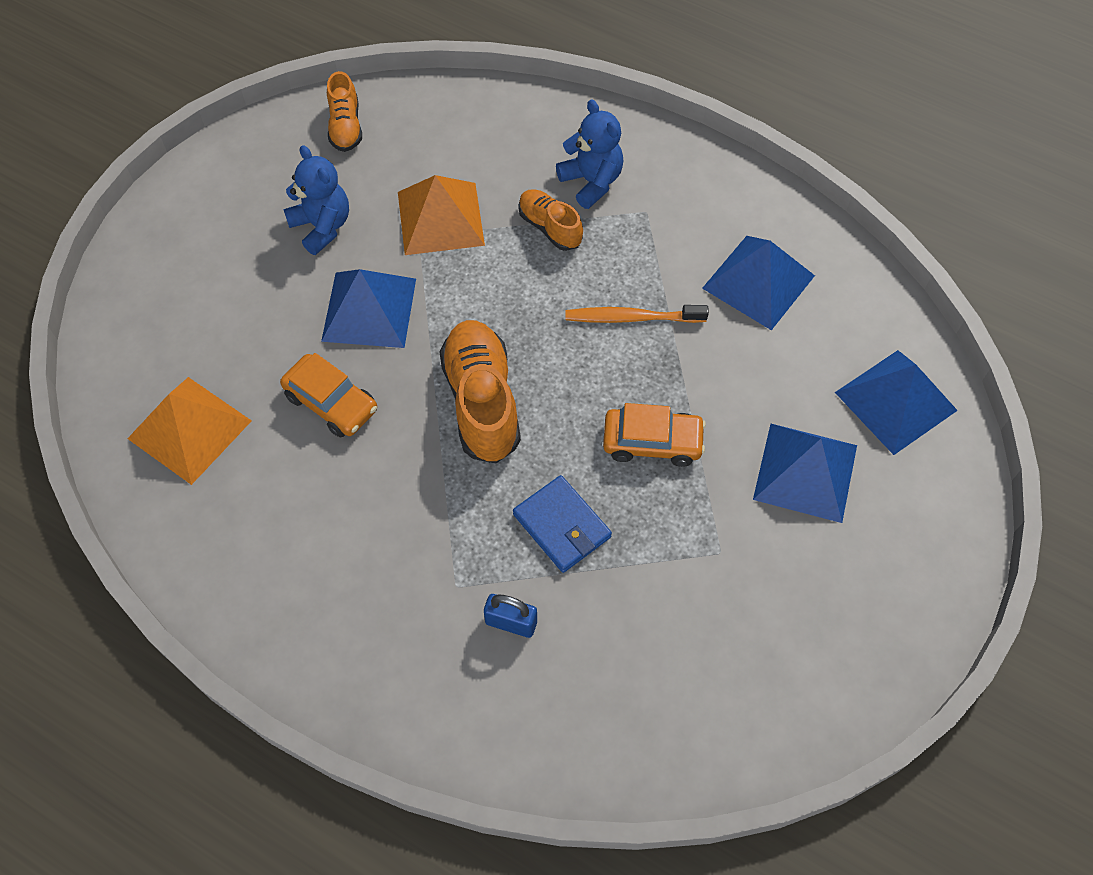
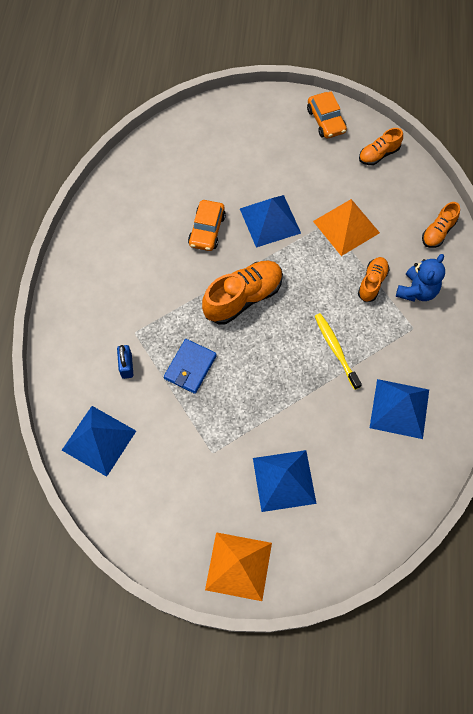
camera: 65 degrees right, 5 degrees up
orange pyramid [127,377,252,485] -> orange pyramid moved to [205,532,272,601]
blue teddy bear [283,145,349,255] -> none
orange toothbrush [565,305,709,323] -> yellow toothbrush [315,313,362,390]
orange car [603,403,706,467] -> orange car moved to [307,91,347,138]
blue pyramid [835,350,958,455] -> blue pyramid moved to [62,406,136,477]
none -> orange shoe [422,202,460,248]

